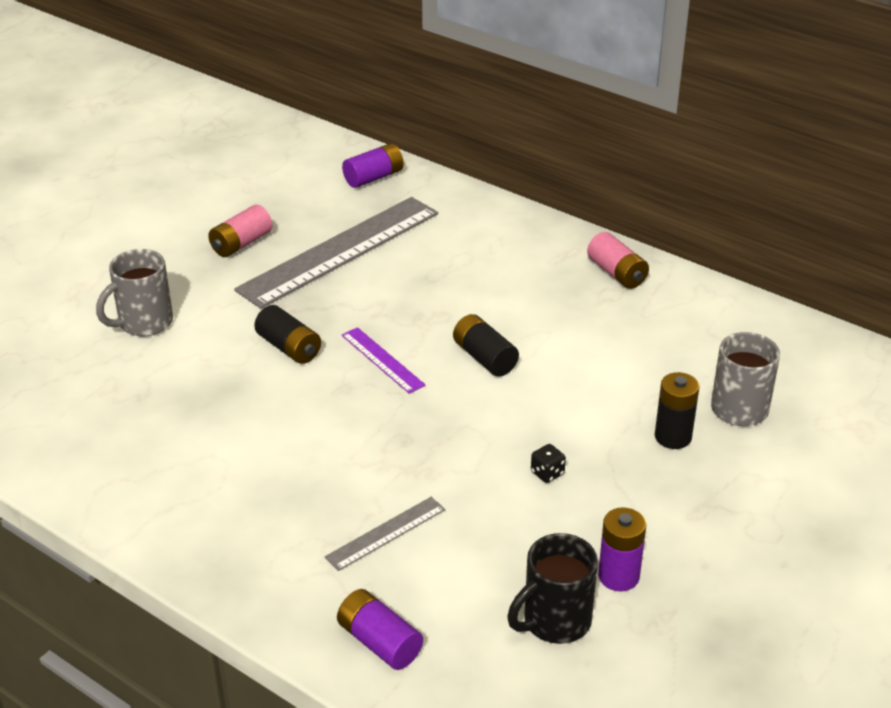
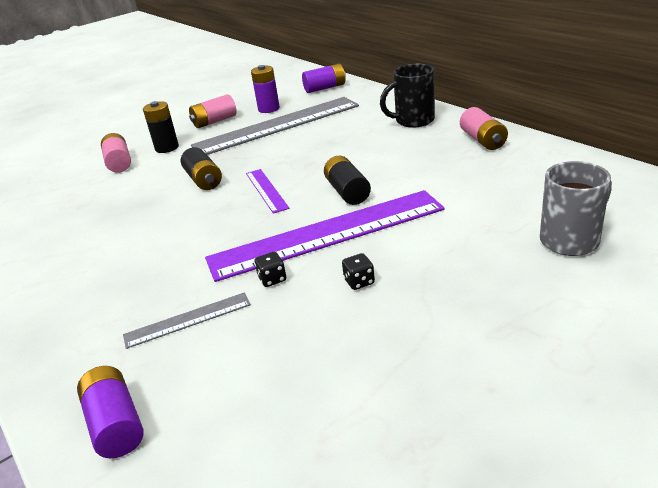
camera: 20 degrees right, 5 degrees down
grey mug [96,249,173,336] -> pink battery [101,133,131,173]
black mug [507,533,598,644] -> black mug moved to [380,64,435,128]
purple battery [598,507,646,591] -> purple battery moved to [251,65,280,113]
black battery [655,372,700,449] -> black battery moved to [143,101,179,153]
none -> purple ruler [205,190,445,282]
none -> black dice [254,252,286,287]

